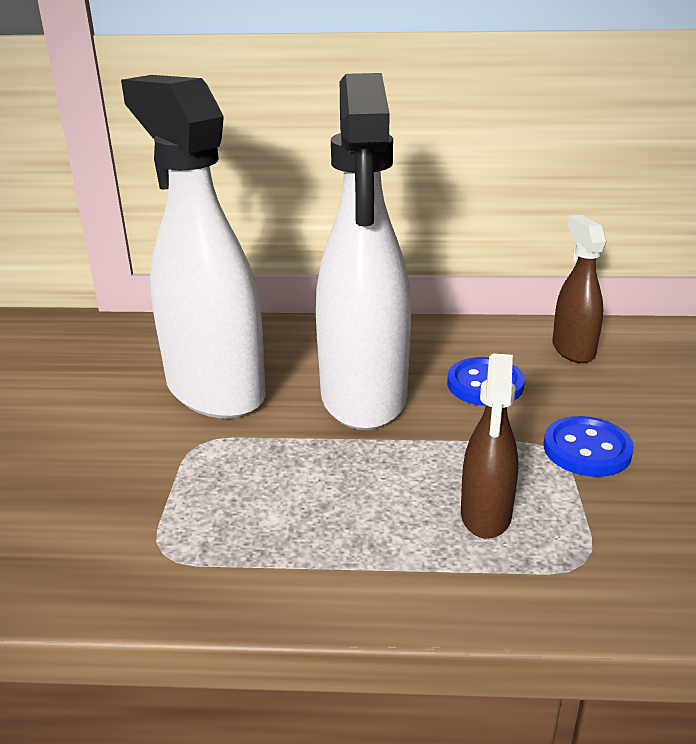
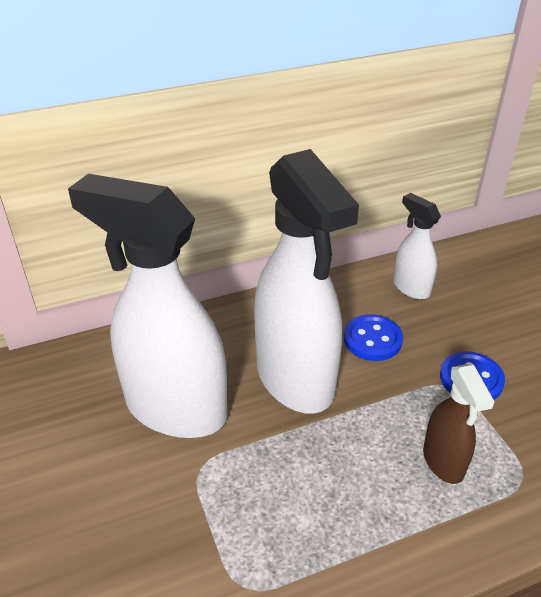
camera: 25 degrees left, 10 degrees up
brown spray bottle [552,215,607,363] -> white spray bottle [393,193,441,300]

